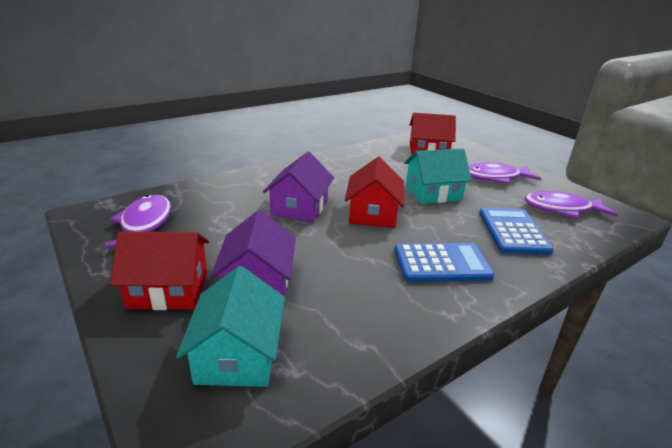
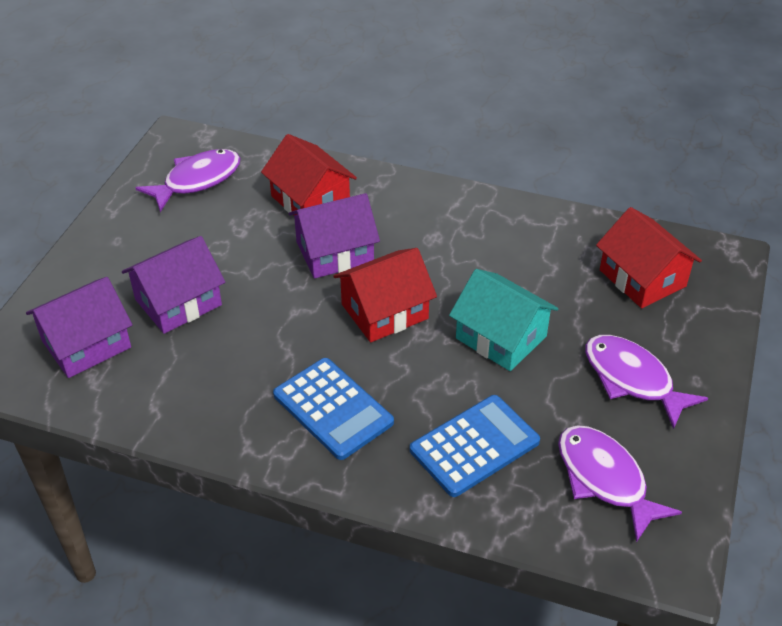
camera: 55 degrees right, 15 degrees up
red house [110,231,209,310] -> red house moved to [261,134,357,216]
turquoise house [176,266,285,387] -> purple house [26,277,132,378]

